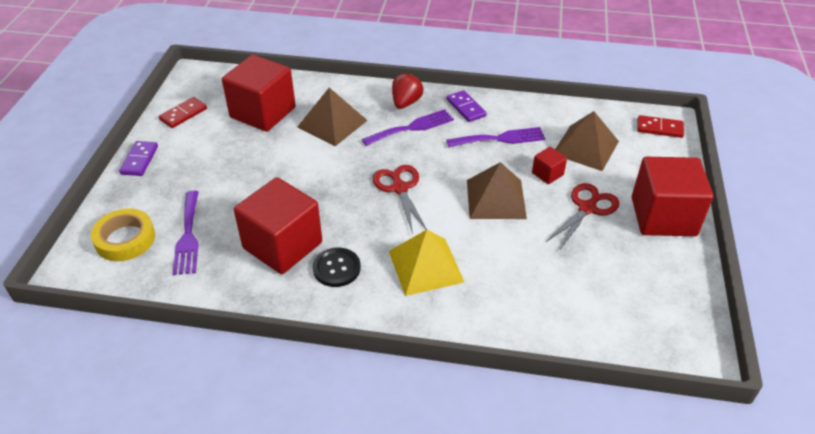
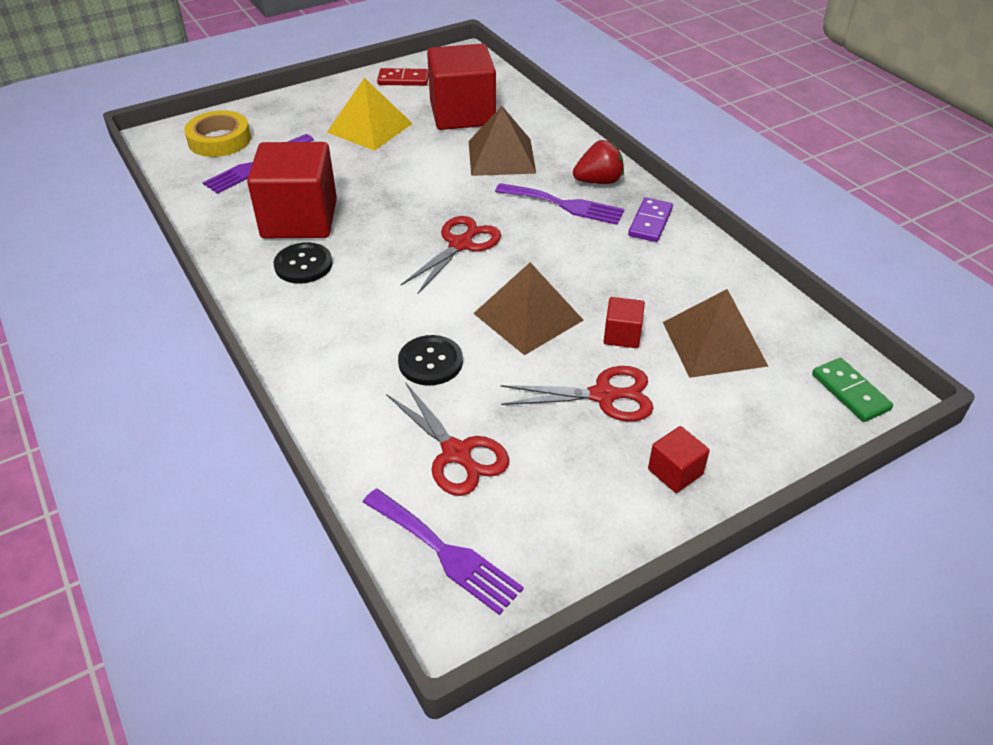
camera: 50 degrees right, 0 degrees up
purple domino [119,141,158,176] -> none
yellow pyramid [389,230,465,296] -> yellow pyramid moved to [327,78,413,151]
purple fork [447,127,546,147] -> purple fork moved to [363,489,524,615]
red cube [632,157,713,236] -> red cube [648,426,710,493], size x0.44
red domino [637,115,684,138] -> green domino [812,358,893,422]
none -> red scissors [386,383,509,496]
none -> black button [398,335,463,386]

